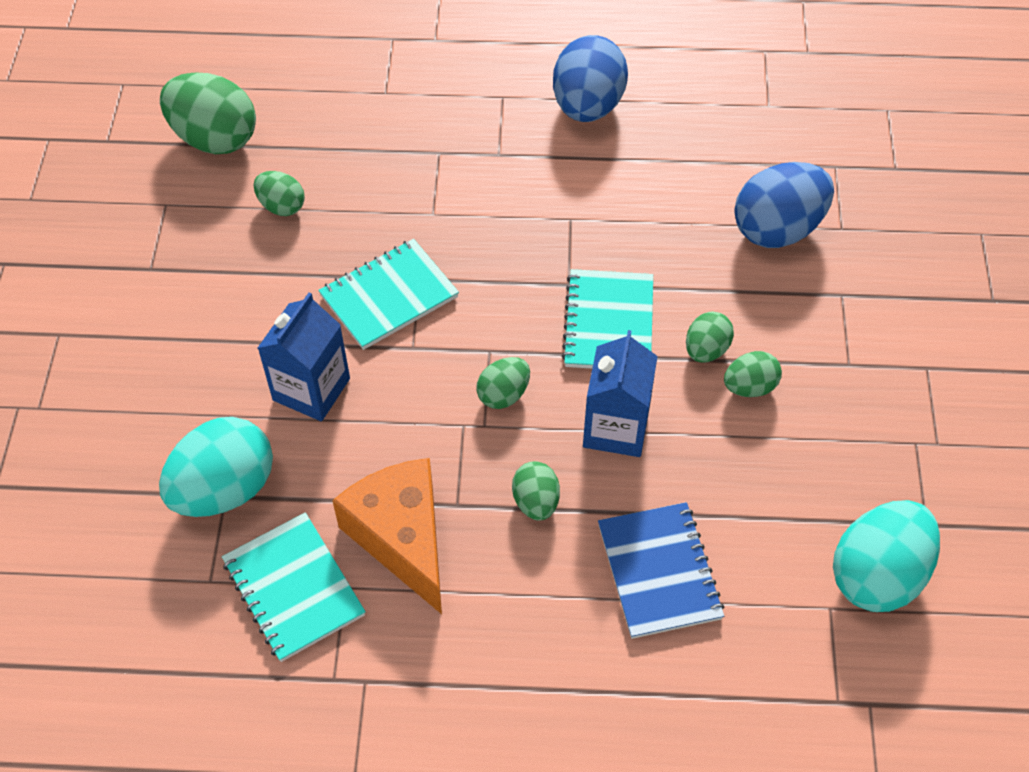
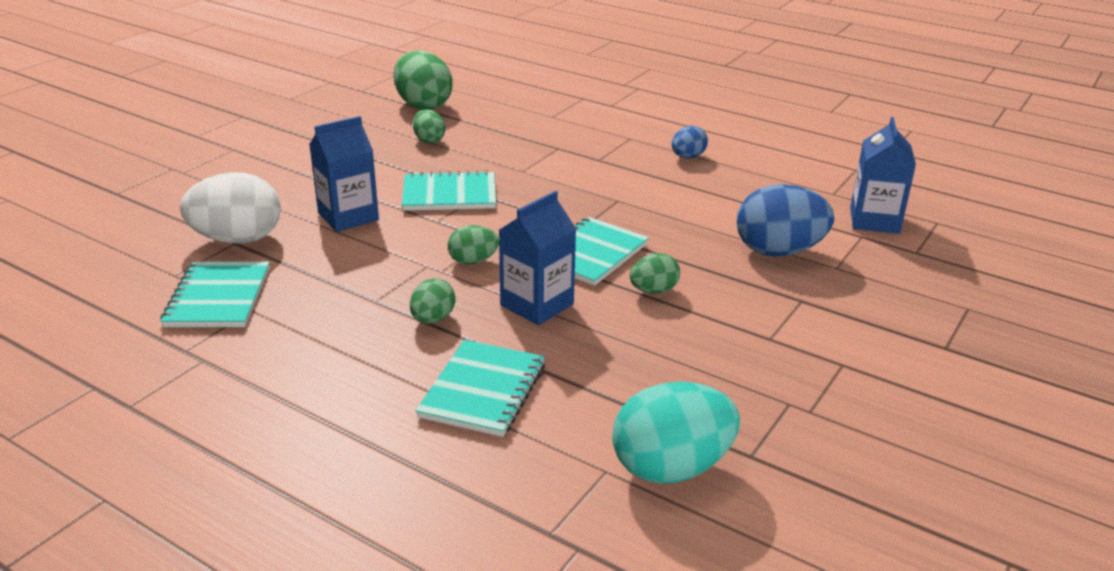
camera: 30 degrees right, 25 degrees down
turquoise egg [159,417,273,517] -> white egg [180,172,281,244]
orange cheese [332,458,442,614] -> none
blue egg [553,35,628,122] -> blue egg [672,126,708,158], size x0.53
blue notebook [598,502,724,639] -> turquoise notebook [416,340,545,437]
green egg [724,351,782,397] -> none
none -> blue carton [850,117,916,234]

